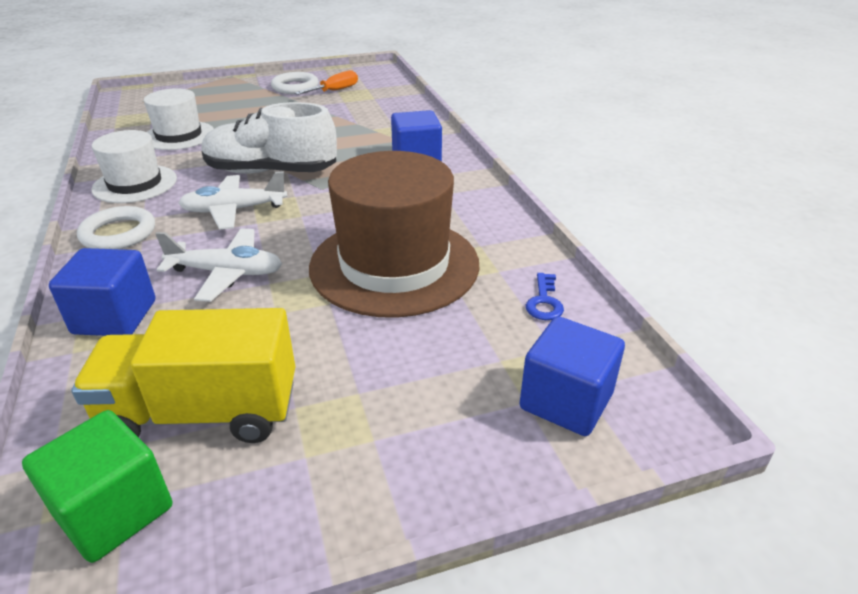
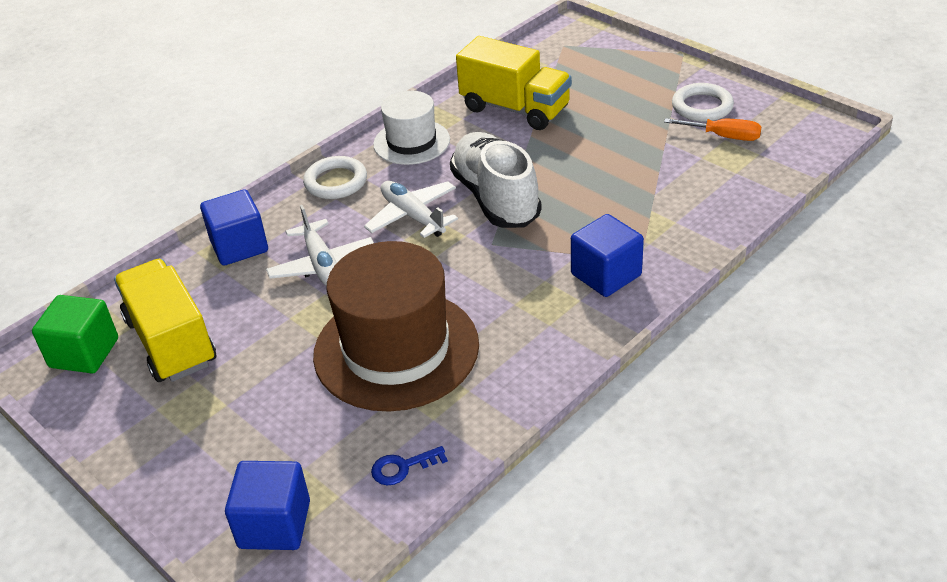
camera: 65 degrees right, 5 degrees up
white hat [144,88,214,150] -> yellow truck [456,36,572,130]

